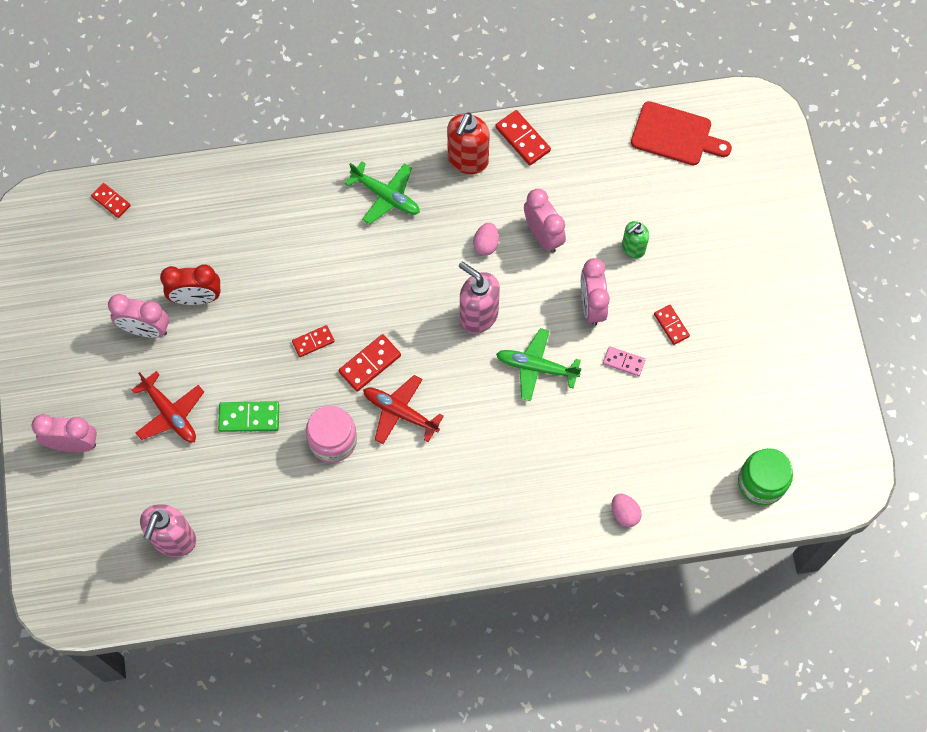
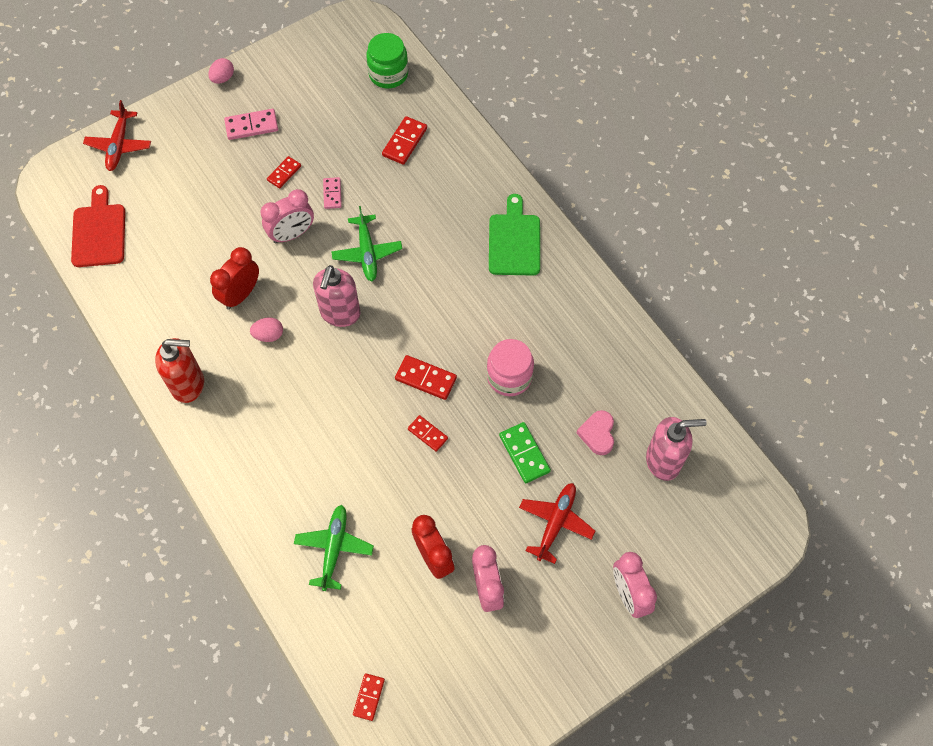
camera: 115 degrees left, 5 degrees down
green plane [345,161,420,224] -> green plane moved to [294,505,374,591]
red plane [363,375,444,444] -> red plane moved to [83,100,151,171]
red domino [495,110,551,165] -> red domino moved to [382,116,427,165]
pink clock [524,189,566,253] -> red clock [210,247,259,310]
pink egg [612,494,642,527] -> pink egg moved to [208,58,234,84]
green soap dispenser [622,221,649,258] -> none
none -> pink domino [224,109,278,140]
none -> green cutting board [489,194,540,275]
none -> pink heart [577,410,614,455]

